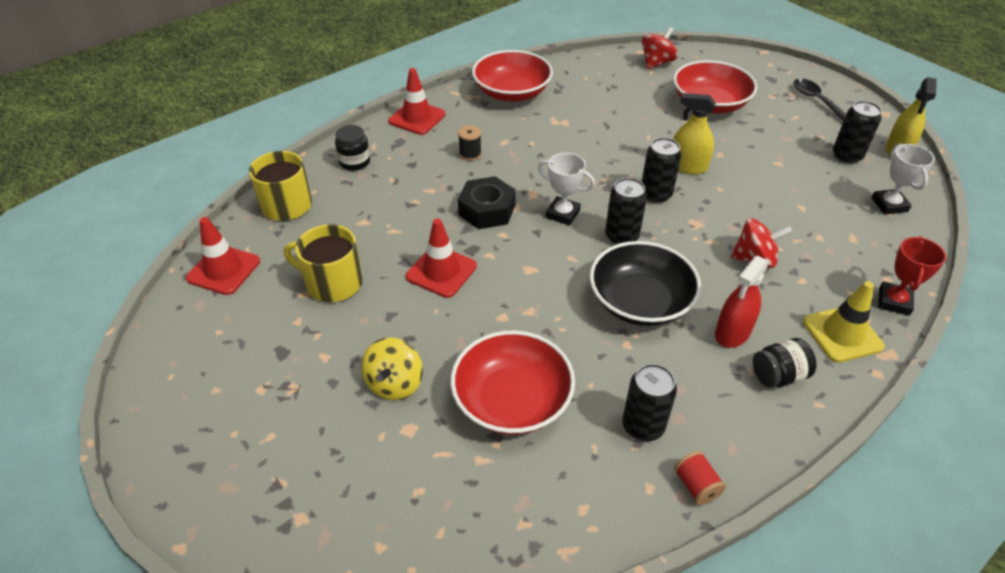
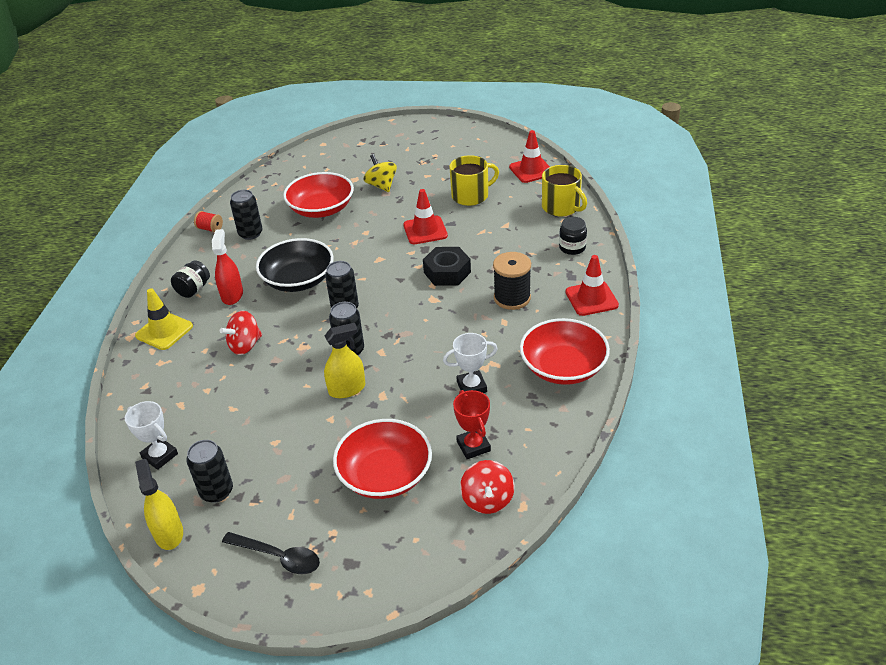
camera: 140 degrees right, 5 degrees down
black spool [458,126,482,161] -> black spool [493,252,531,310], size x1.81
white trophy [538,153,595,226] -> white trophy moved to [443,333,498,393]
red trophy [878,236,946,316] -> red trophy moved to [453,390,491,459]

